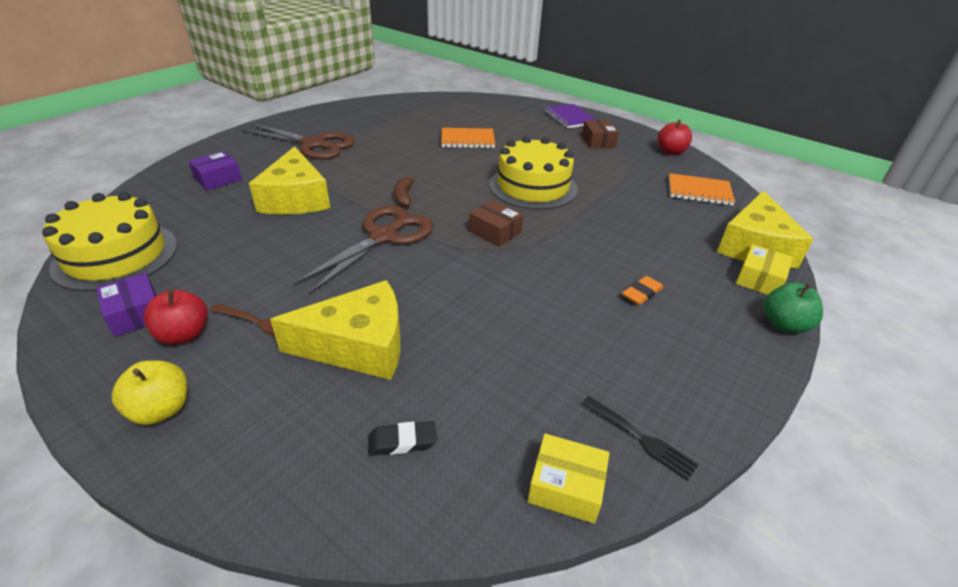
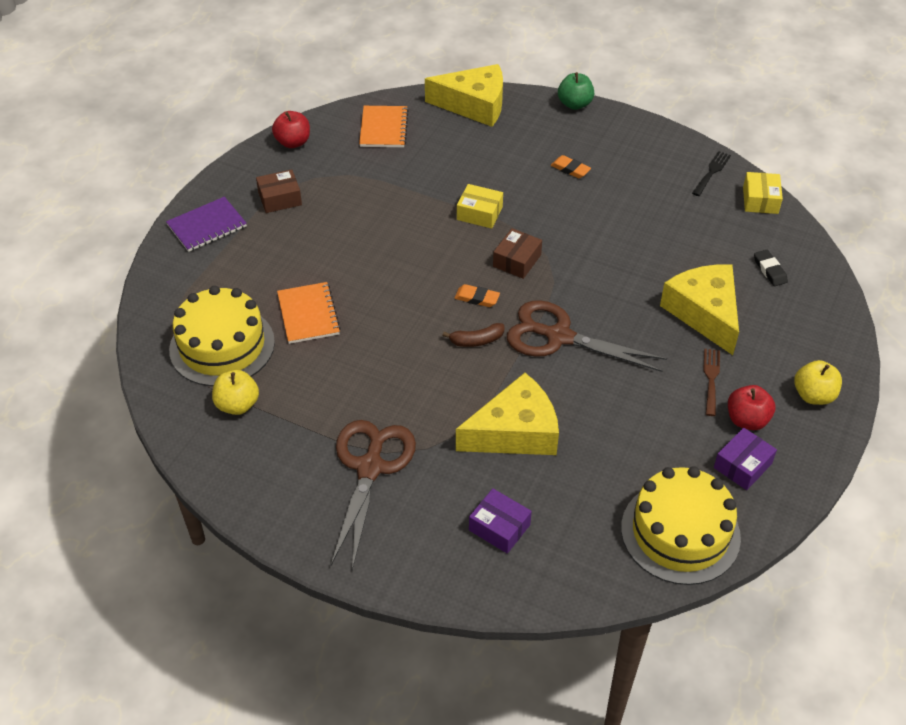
camera: 100 degrees left, 10 degrees up
yellow cake [490,136,578,210] -> yellow cake moved to [169,286,275,386]
yellow box [736,244,793,295] -> yellow box moved to [457,184,503,229]
none -> yellow apple [212,370,259,415]
none -> orange eraser [454,284,500,307]

